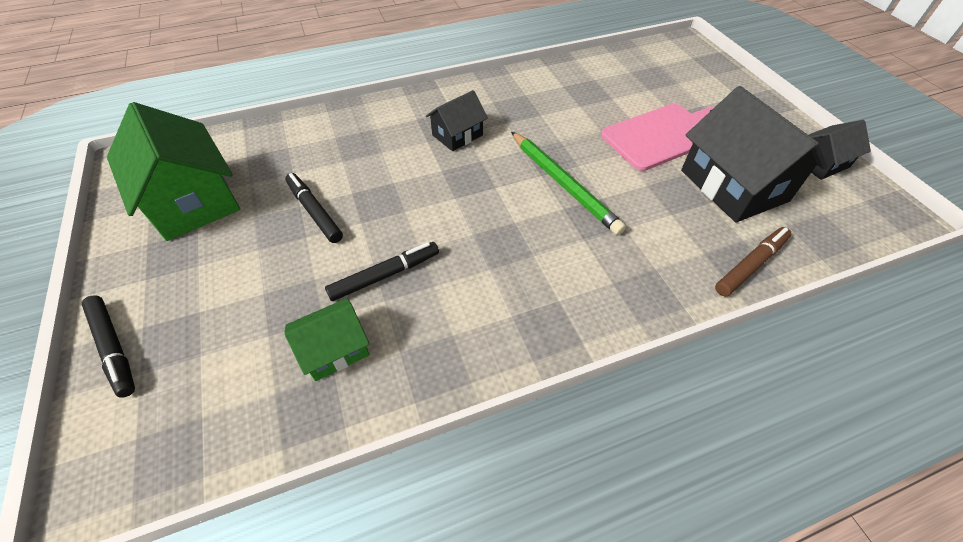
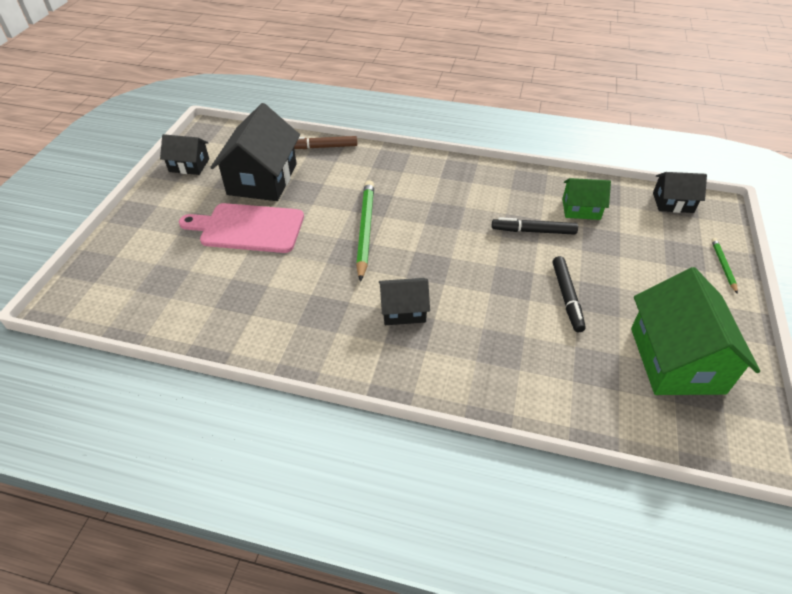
camera: 145 degrees left, 5 degrees down
black marker [82,295,135,398] -> green pencil [711,238,738,294]
none -> black house [653,172,707,213]

